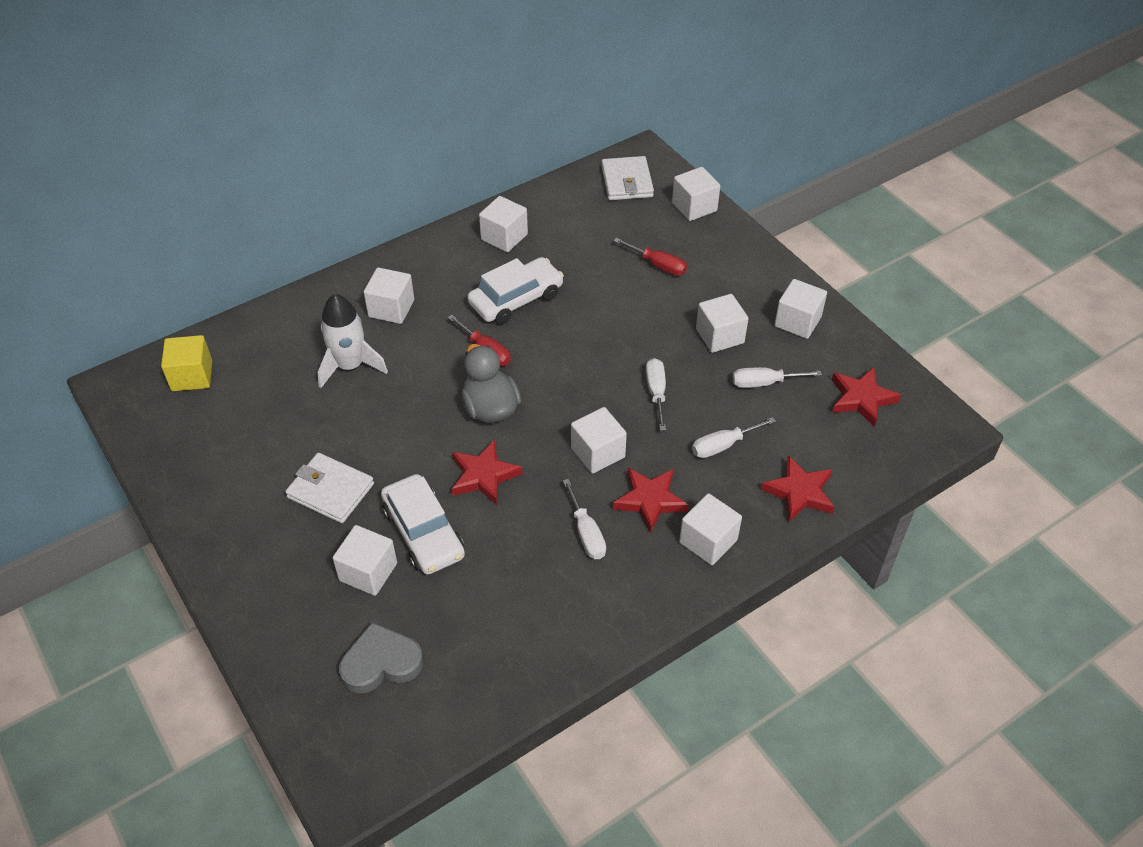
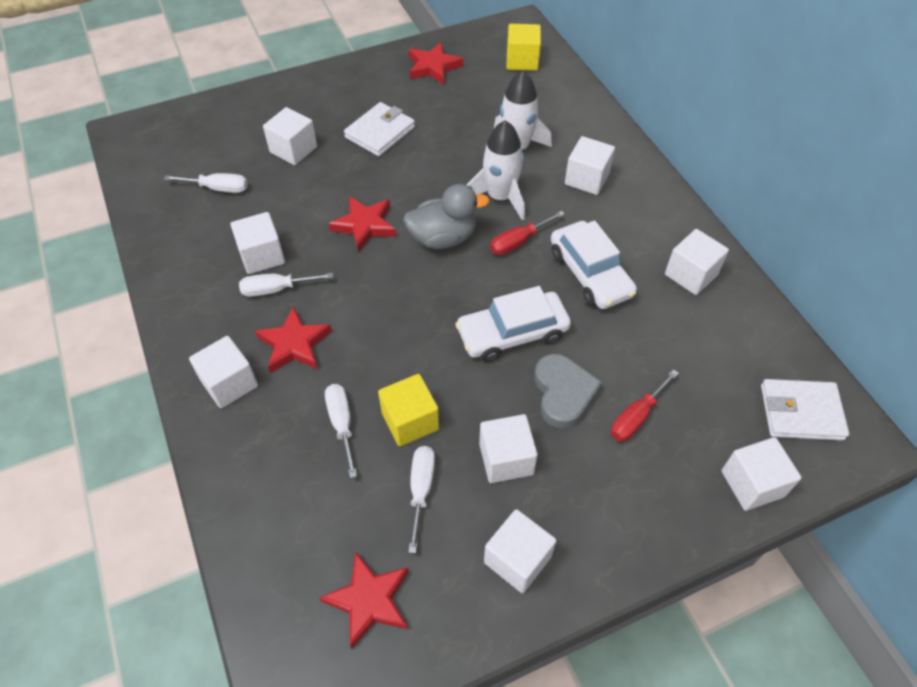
camera: 100 degrees right, 5 degrees up
grey heart [339,622,423,693] -> grey heart moved to [534,354,602,429]
white car [381,474,465,575] -> white car moved to [455,286,571,362]
white cube [571,407,627,474] -> white cube moved to [230,212,285,274]
white screwdriver [646,358,666,431] -> white screwdriver moved to [164,173,248,193]
red star [761,455,835,522] -> red star moved to [409,42,463,85]
none -> yellow cube [378,374,439,446]
none -> white rocket [466,120,525,221]

